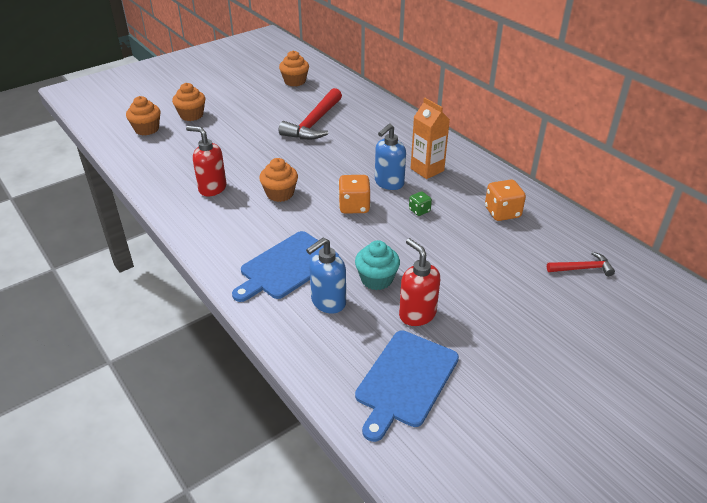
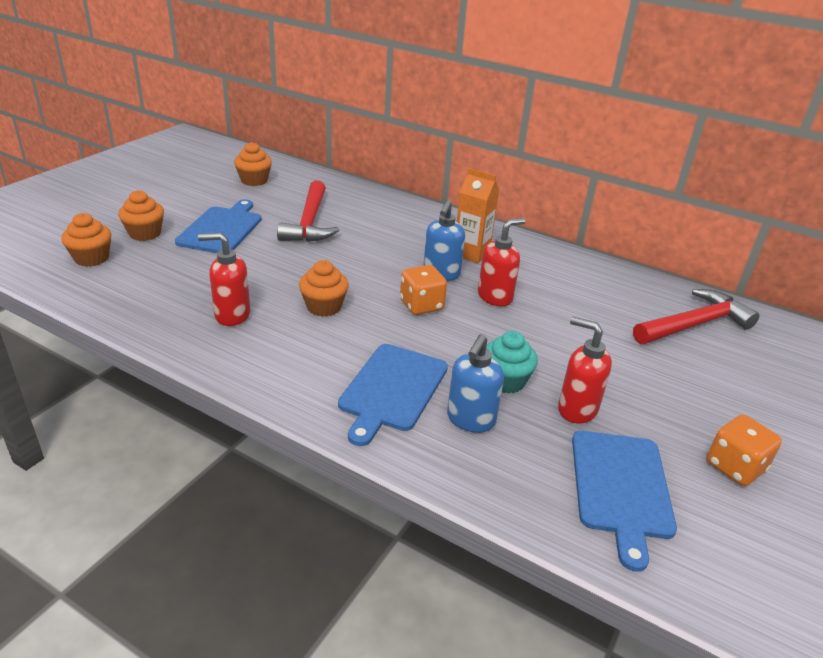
camera: 25 degrees left, 5 degrees down
green dice [409,191,432,216] -> red soap dispenser [478,218,525,306]
orange dice [485,179,526,221] -> orange dice moved to [707,415,782,486]
red hammer [547,252,615,276] -> red hammer [633,289,760,344], size x1.92
none -> blue cutting board [175,199,262,253]

